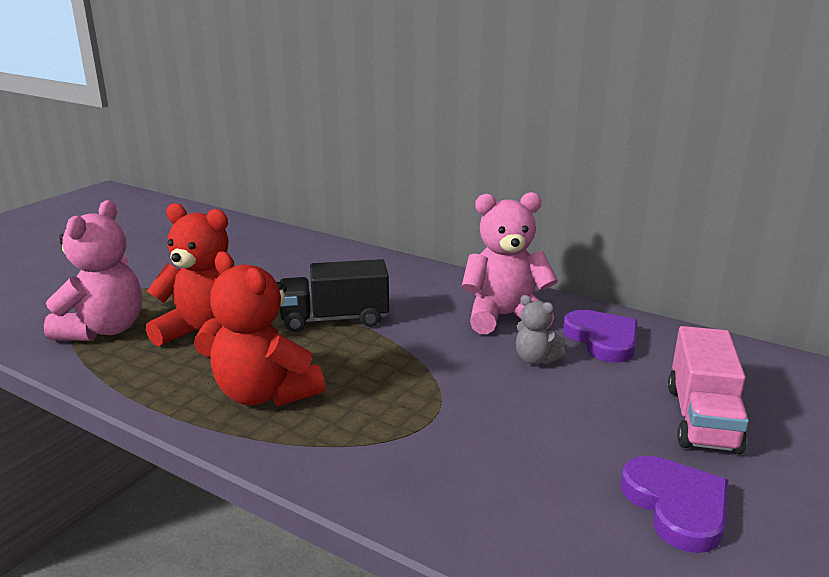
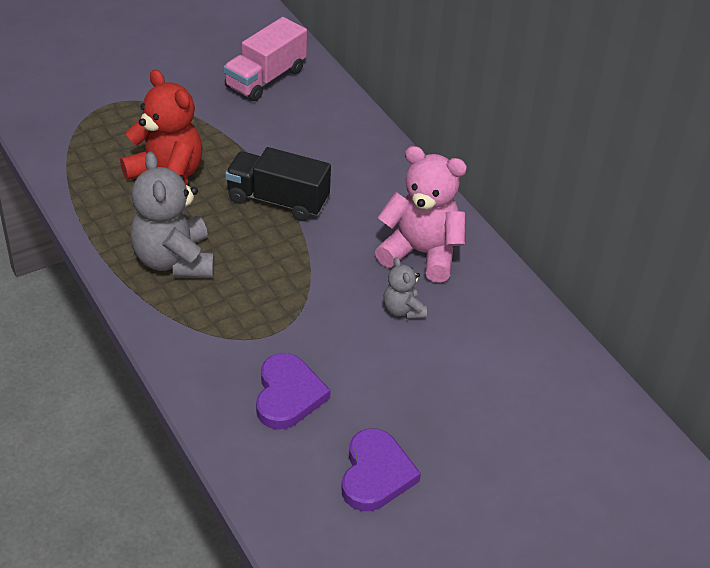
camera: 25 degrees right, 20 degrees up
pink teddy bear [44,200,142,341] -> none
red teddy bear [210,251,325,406] -> grey teddy bear [131,152,214,278]
purple heart [563,310,638,363] -> purple heart moved to [256,353,331,430]
pink truck [668,326,749,454] -> pink truck moved to [223,17,307,101]

